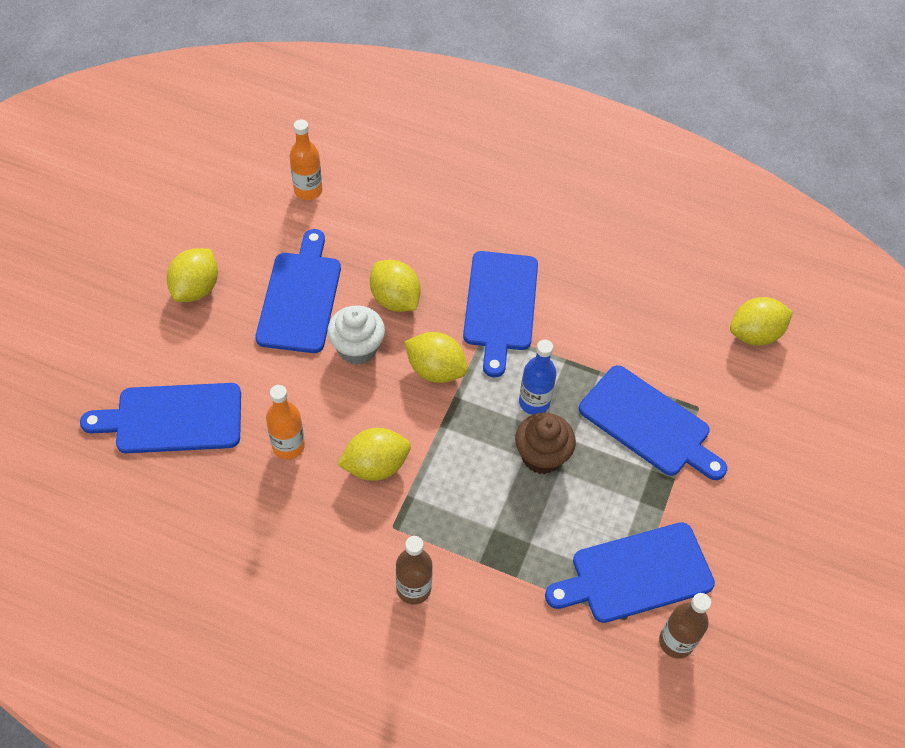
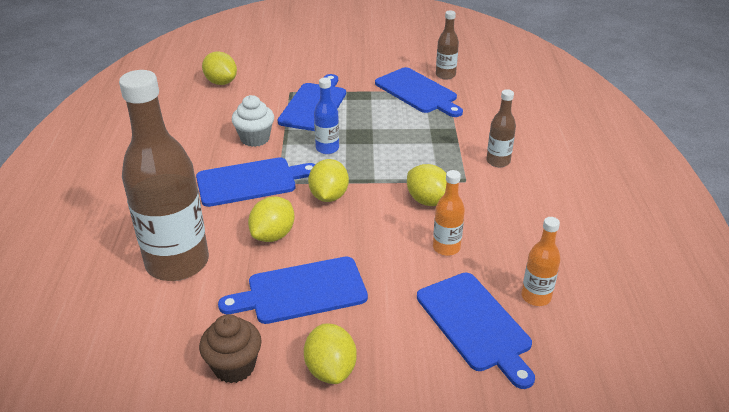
camera: 110 degrees left, 20 degrees down
yellow lemon [167,248,218,302] -> yellow lemon turned 75 degrees clockwise [304,323,357,384]
orange bottle [290,119,322,200] -> orange bottle moved to [521,217,560,306]
white cupcake [327,305,385,365] -> white cupcake moved to [232,95,274,147]
brown cupcake [515,413,576,474] -> brown cupcake moved to [199,314,262,383]
none -> brown bottle [119,70,209,281]

